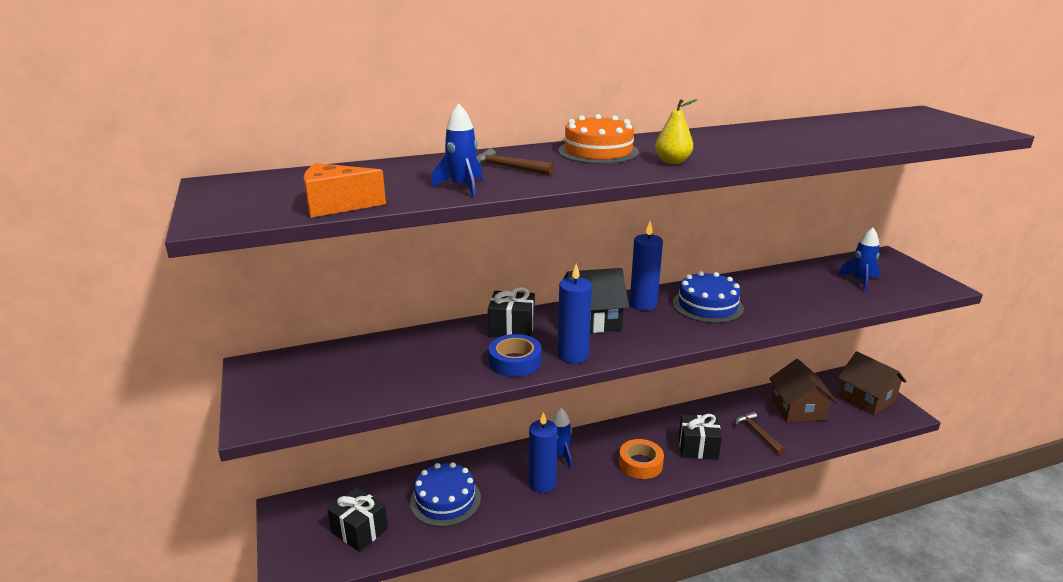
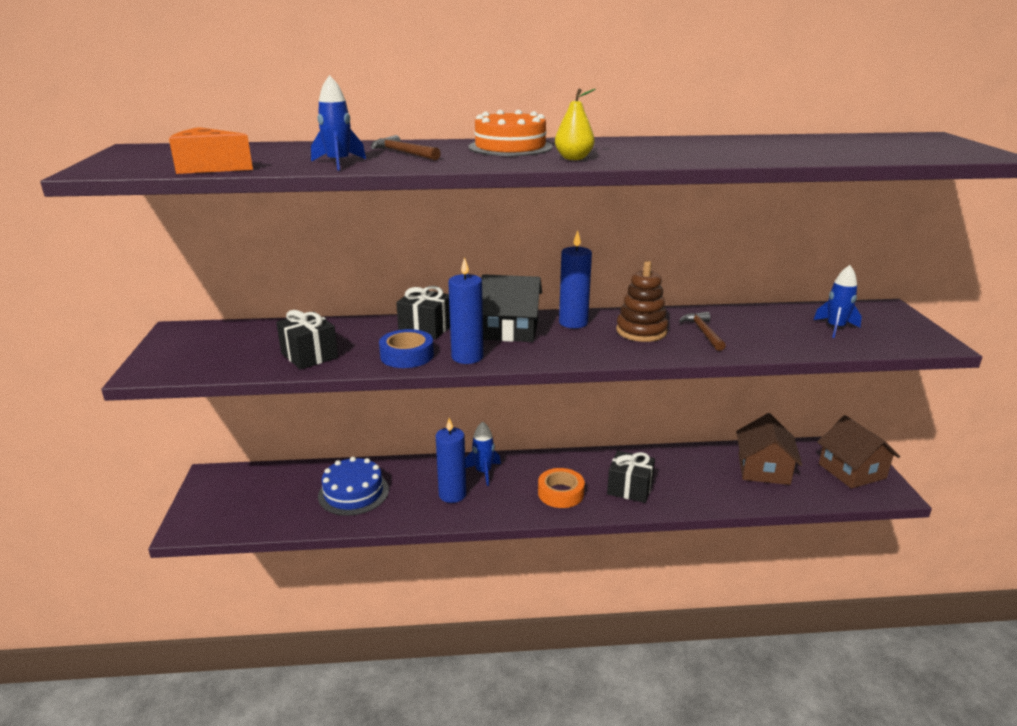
camera: 15 degrees right, 0 degrees up
black gift [327,487,388,552] -> black gift moved to [276,310,338,370]
blue cake [673,271,744,323] -> brown stacking toy [616,261,668,342]
brown hammer [735,411,785,455] -> brown hammer moved to [679,312,726,351]

